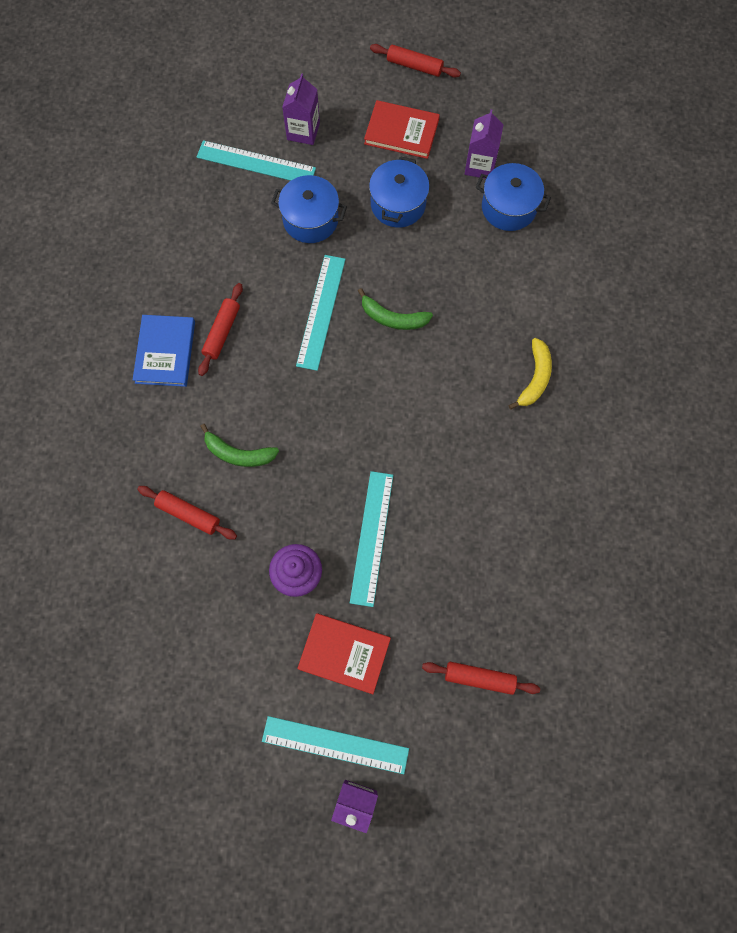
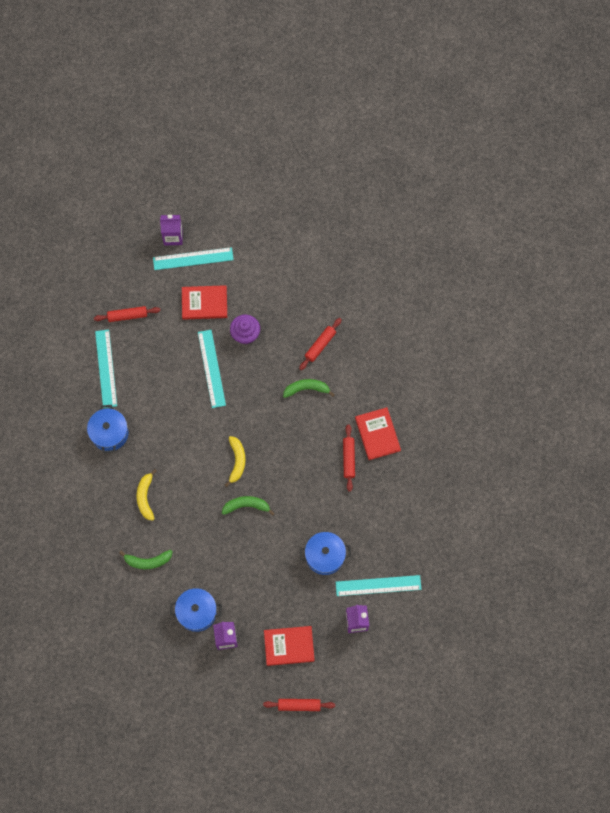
camera: 160 degrees right, 0 degrees up
blue book [133,315,195,387] -> red book [355,407,401,460]
red rolling pin [137,486,237,540] -> red rolling pin turned 60 degrees counterclockwise [299,318,342,370]
turquoise ruler [296,255,346,371] -> turquoise ruler moved to [95,329,117,408]
blue pot [369,156,430,228] -> blue pot moved to [87,405,129,453]
none -> green banana [119,550,173,569]
none -> yellow banana [225,436,245,487]

